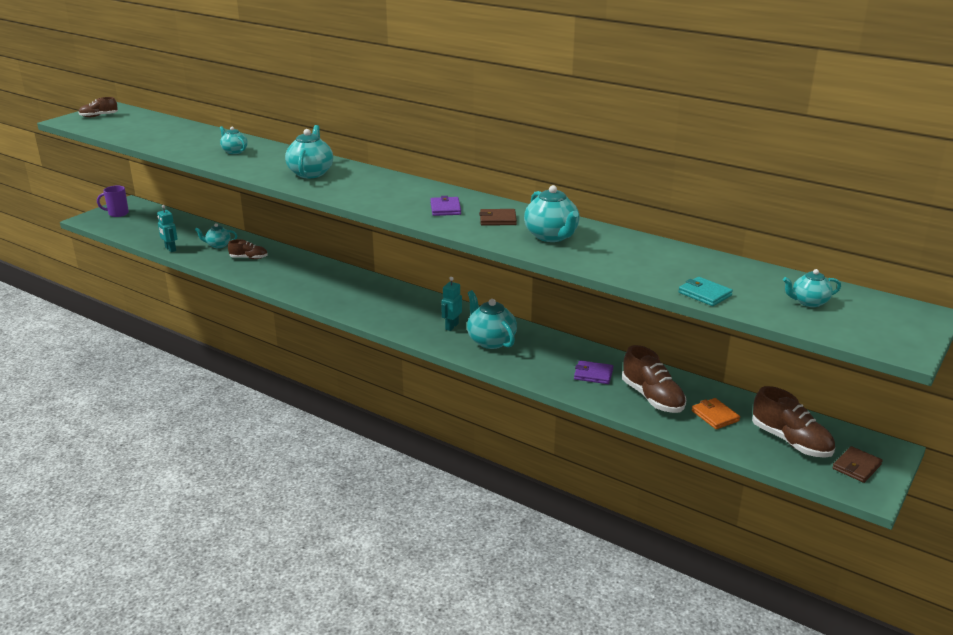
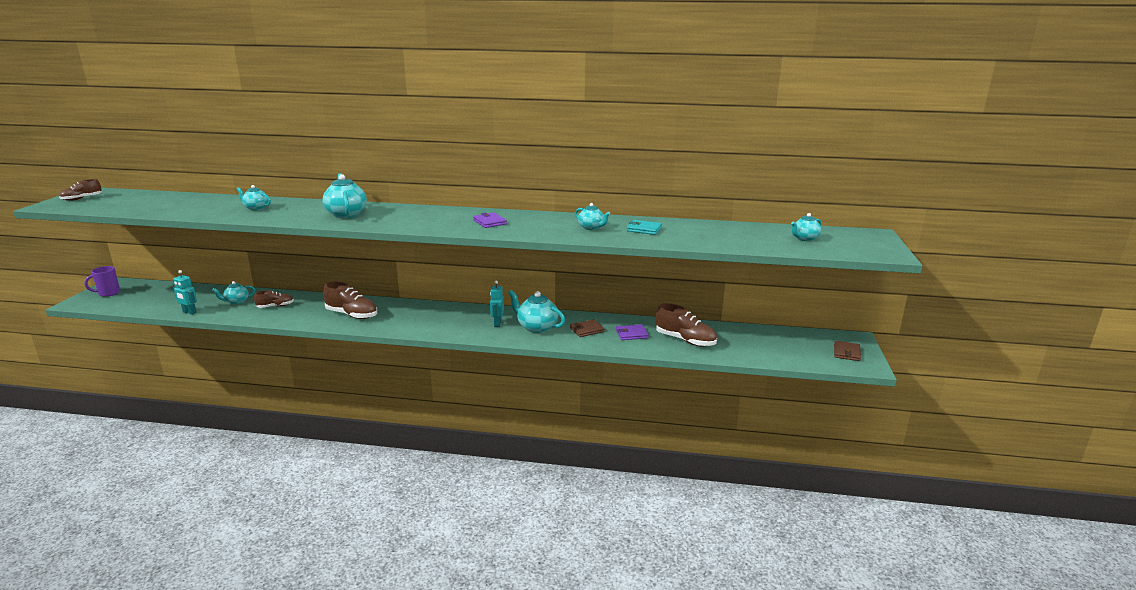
camera: 25 degrees left, 5 degrees down
brown wallet [479,209,517,225] -> brown wallet moved to [570,319,604,337]
turquoise teapot [524,185,580,242] -> turquoise teapot [575,203,610,230], size x0.60
turquoise wallet [679,277,733,306] -> turquoise wallet moved to [627,220,662,235]
orange wallet [692,398,740,429] -> none
brown shoe [752,386,835,458] -> brown shoe moved to [323,282,377,319]

